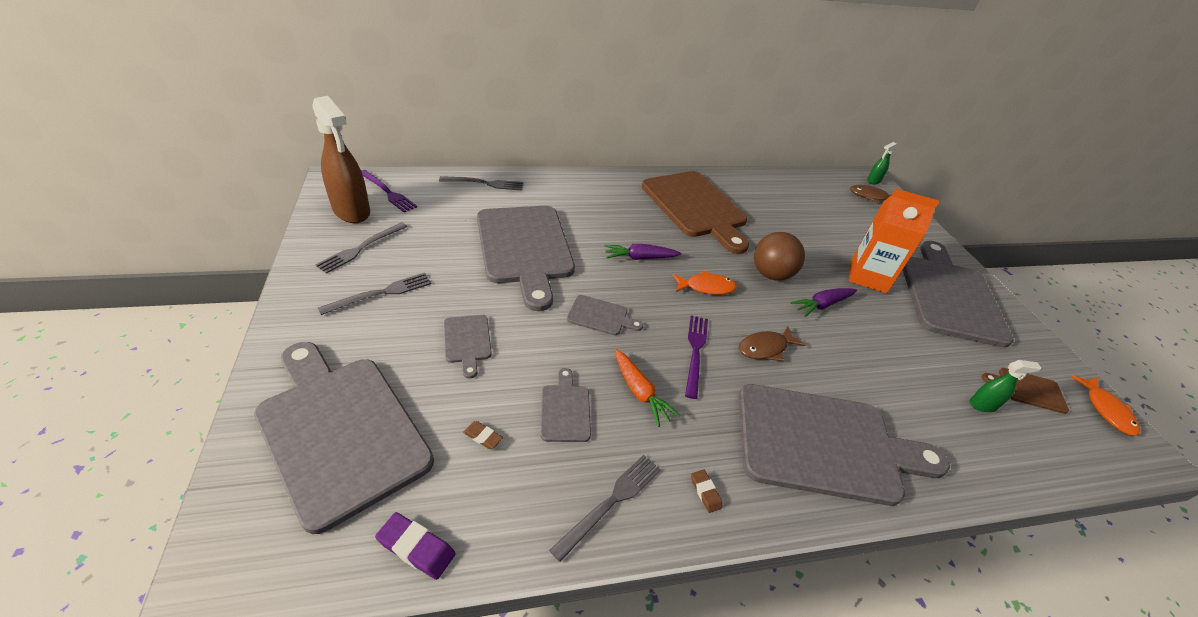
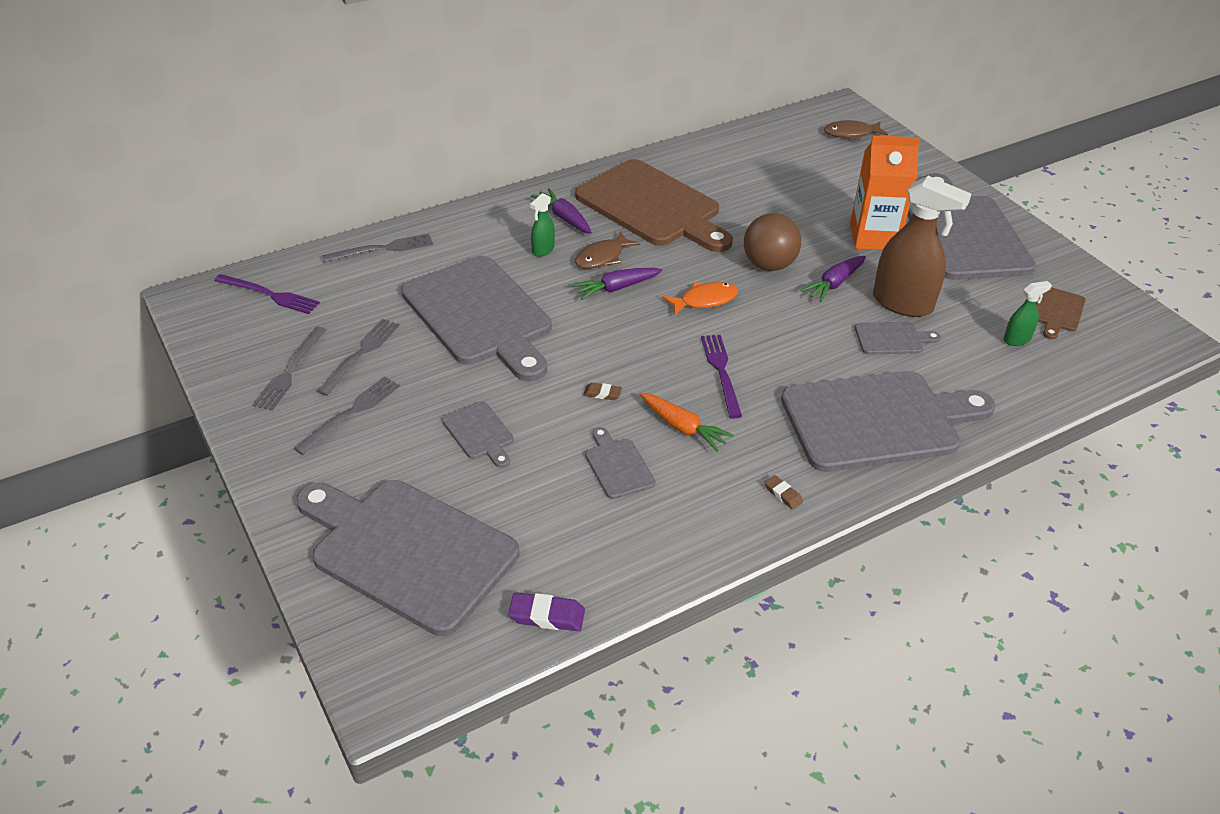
camera: 15 degrees left, 0 degrees up
brown spray bottle [312,96,370,223] -> brown spray bottle moved to [873,176,971,317]
brown eraser [463,421,503,449] -> brown eraser moved to [583,382,622,400]
grey fork [549,455,661,562] -> grey fork moved to [317,319,400,396]
grey cutting board [567,295,643,335] -> grey cutting board moved to [855,322,941,355]
brown fish [739,326,805,361] -> brown fish moved to [575,231,640,269]
green spray bottle [867,142,897,184] -> green spray bottle moved to [530,193,555,257]
brown cutting board [982,368,1069,414] -> brown cutting board turned 60 degrees counterclockwise [1036,287,1086,339]
orange fish [1070,375,1140,436] -> none
none -> purple carrot [531,188,592,234]

